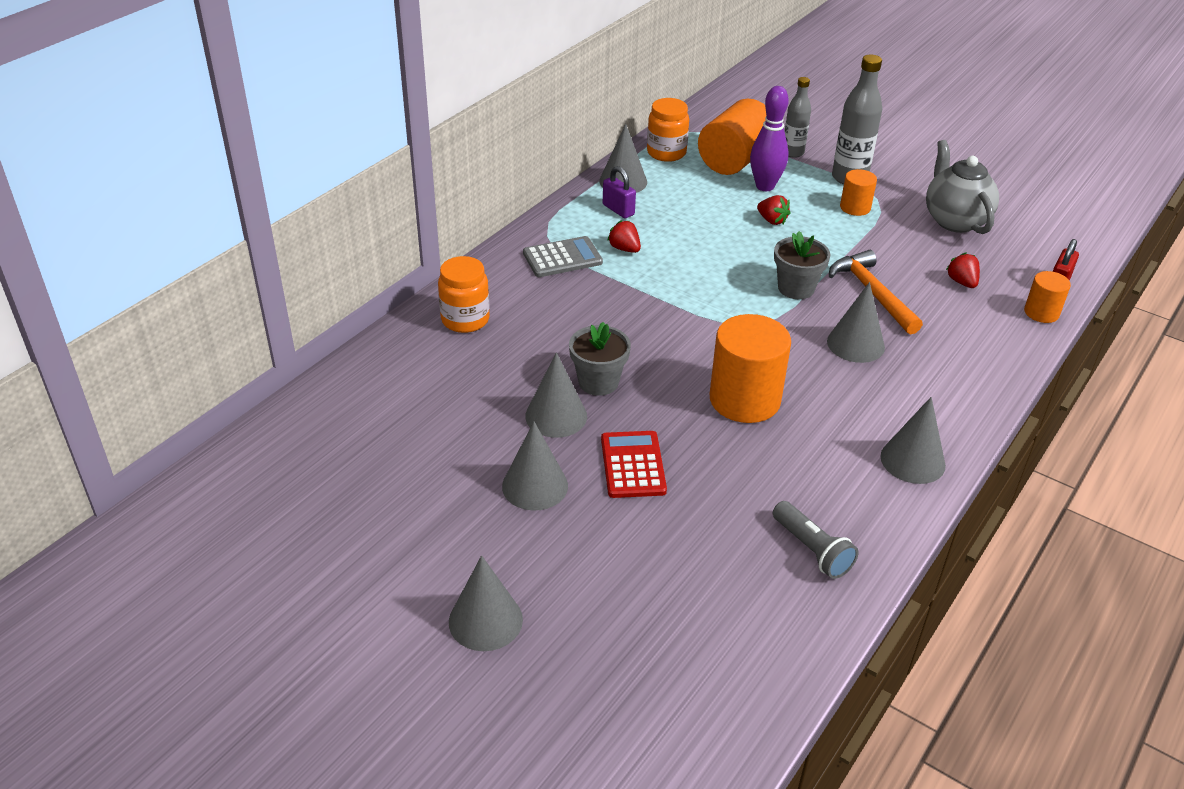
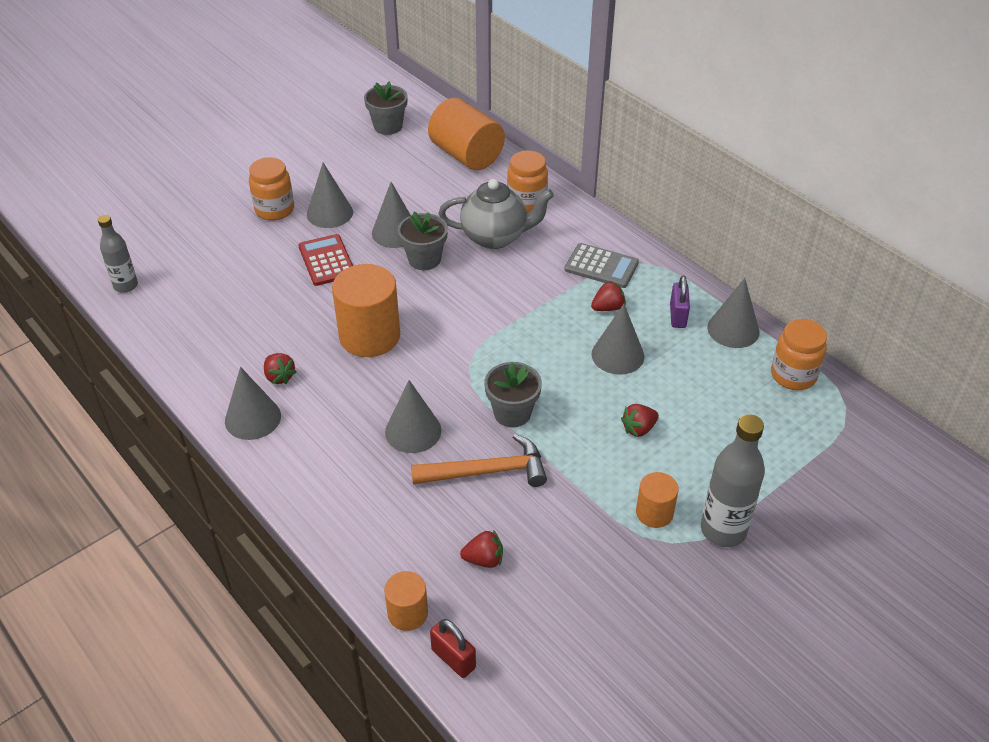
camera: 105 degrees right, 5 degrees up
grey cone [449,555,523,651] -> grey cone moved to [592,304,644,375]
grey calculator [523,236,603,277] -> grey calculator turned 60 degrees counterclockwise [564,243,639,288]
red calculator [601,431,667,498] -> red calculator turned 120 degrees counterclockwise [298,234,353,286]
purple padlock [603,166,636,218] -> purple padlock turned 60 degrees counterclockwise [670,276,690,328]
orange cylinder [698,99,766,175] -> orange cylinder moved to [428,98,505,170]
purple bowling pin [750,86,789,191] -> none
grey flashlight [773,501,859,579] -> none
grey bottle [784,77,811,158] -> grey bottle moved to [98,215,138,293]
grey teapot [926,140,999,234] -> grey teapot moved to [439,179,554,249]
none -> orange jar [249,157,294,221]
none -> red strawberry [264,353,297,384]
none -> grey flower pot [364,81,408,135]

